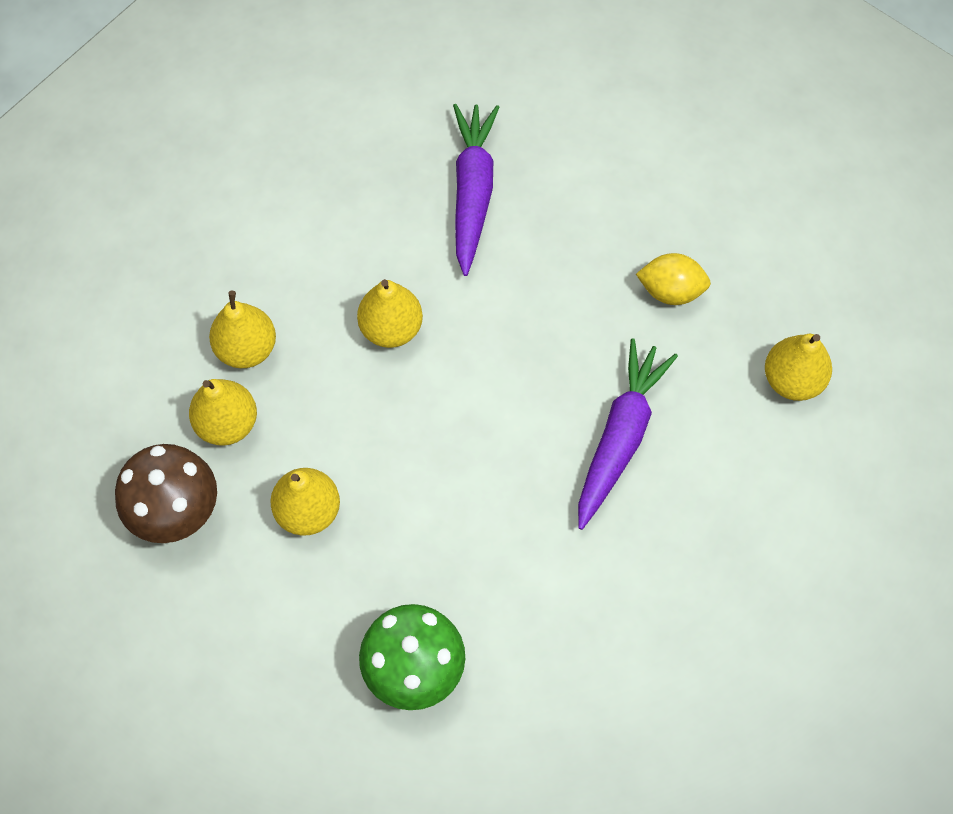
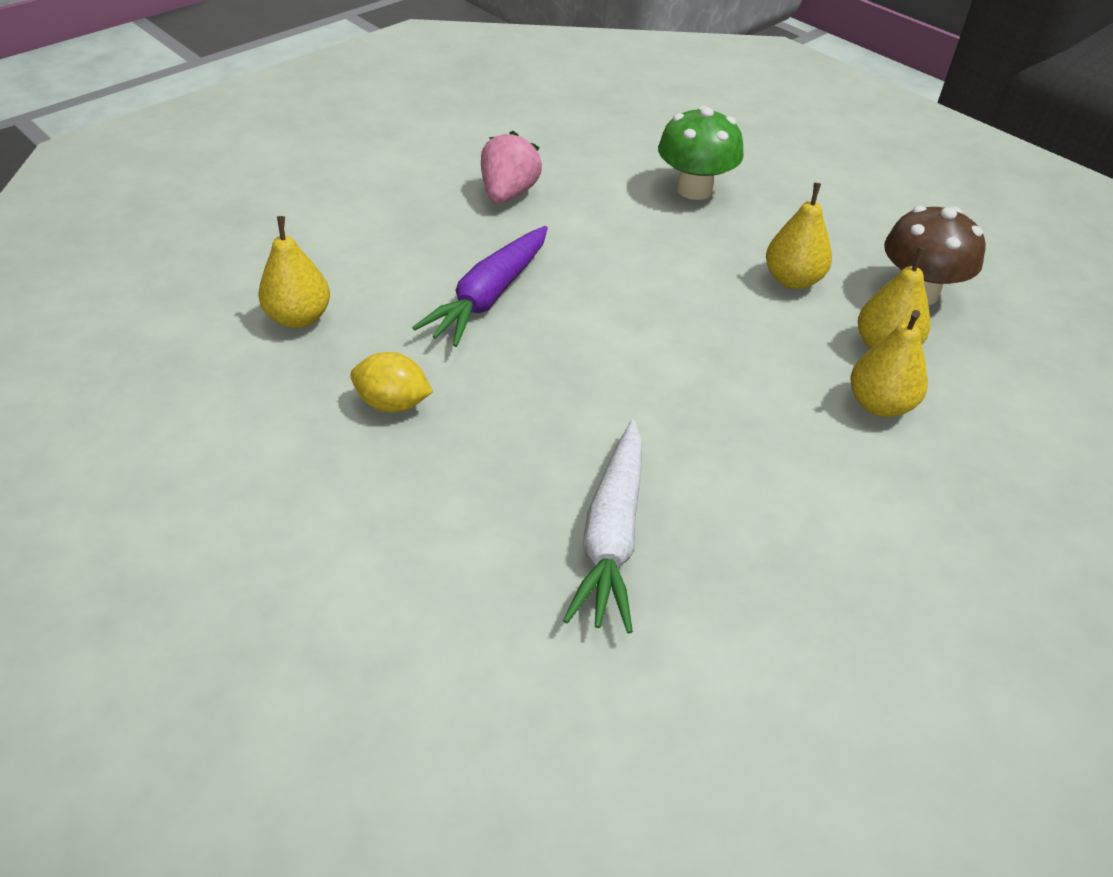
camera: 175 degrees left, 20 degrees down
yellow pear [357,279,423,348] -> none
purple carrot [453,104,499,276] -> white carrot [563,420,642,634]
none -> pink strawberry [481,131,542,203]

